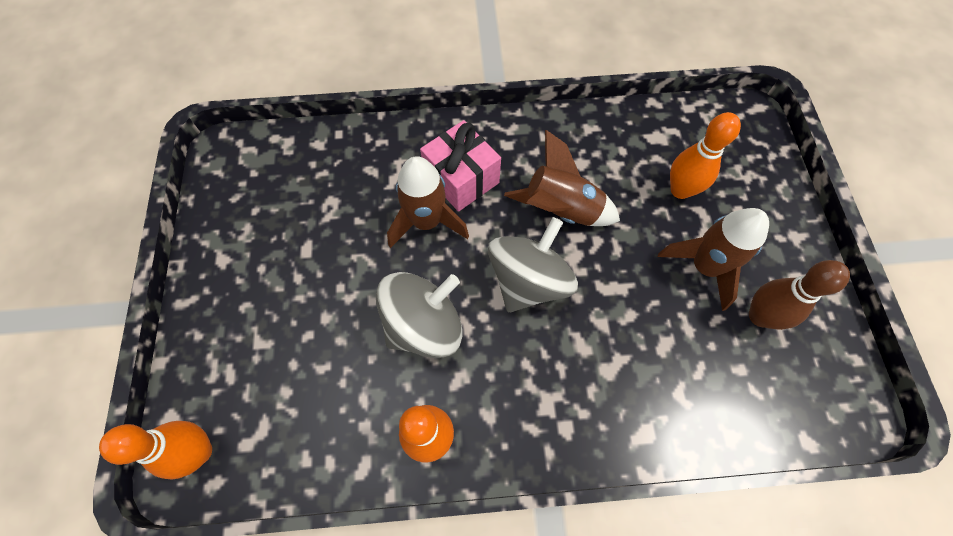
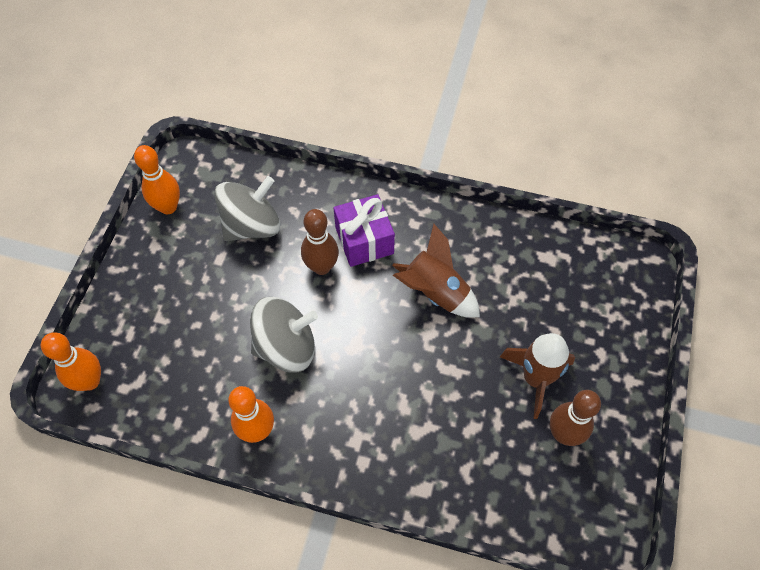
camera: 20 degrees right, 5 degrees down
brown rocket [387,156,469,248] -> brown bowling pin [301,209,339,275]
pink gift [420,120,501,212] -> purple gift [334,194,395,267]
grey spinning top [488,217,578,312] -> grey spinning top moved to [214,176,281,241]
orange bowling pin [670,112,741,199] -> orange bowling pin moved to [134,145,180,214]

